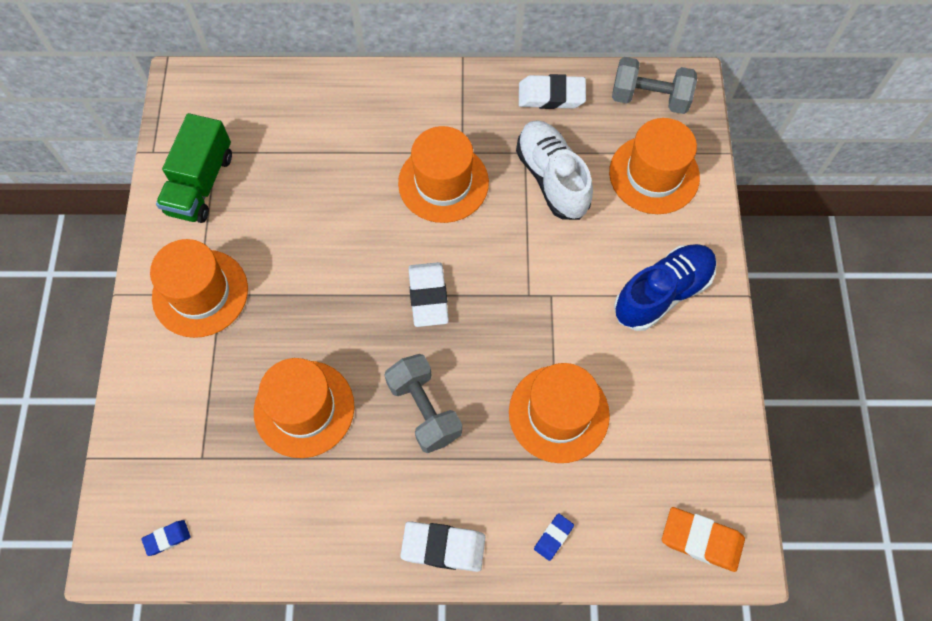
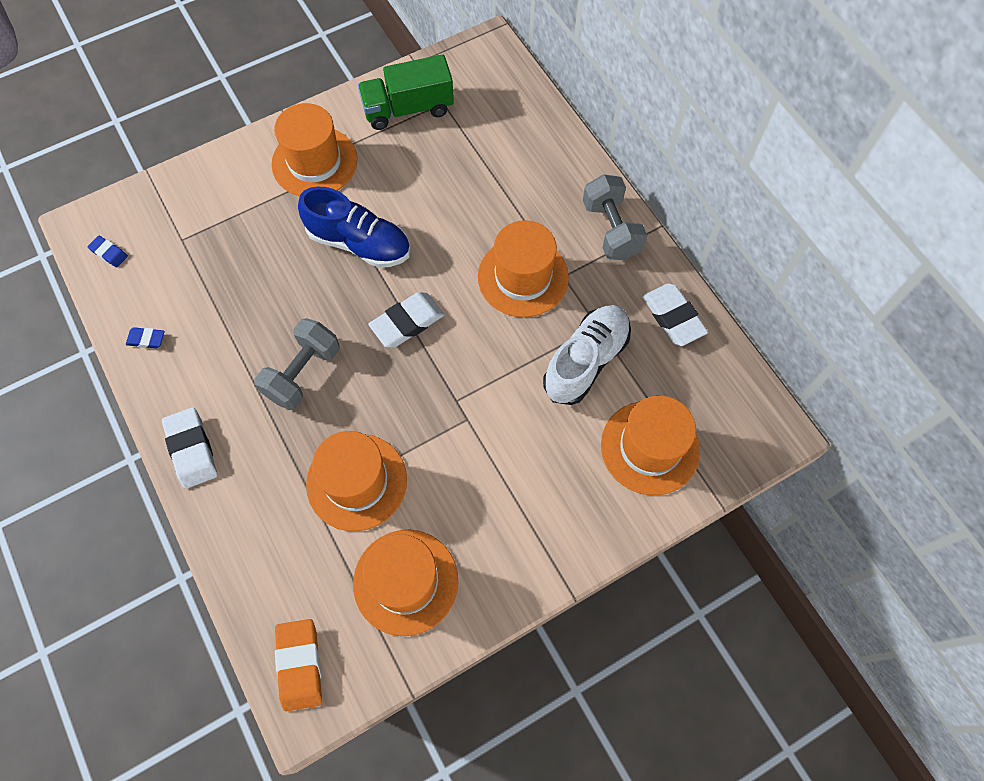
camera: 60 degrees right, 0 degrees up
orange hat [254,358,354,458] -> orange hat moved to [353,530,458,636]
blue eraser [534,513,574,561] -> blue eraser moved to [126,327,165,348]
grey dumbbell [612,57,697,114] -> grey dumbbell moved to [583,174,648,260]
blue shoe [614,244,717,331] -> blue shoe moved to [298,187,410,268]

